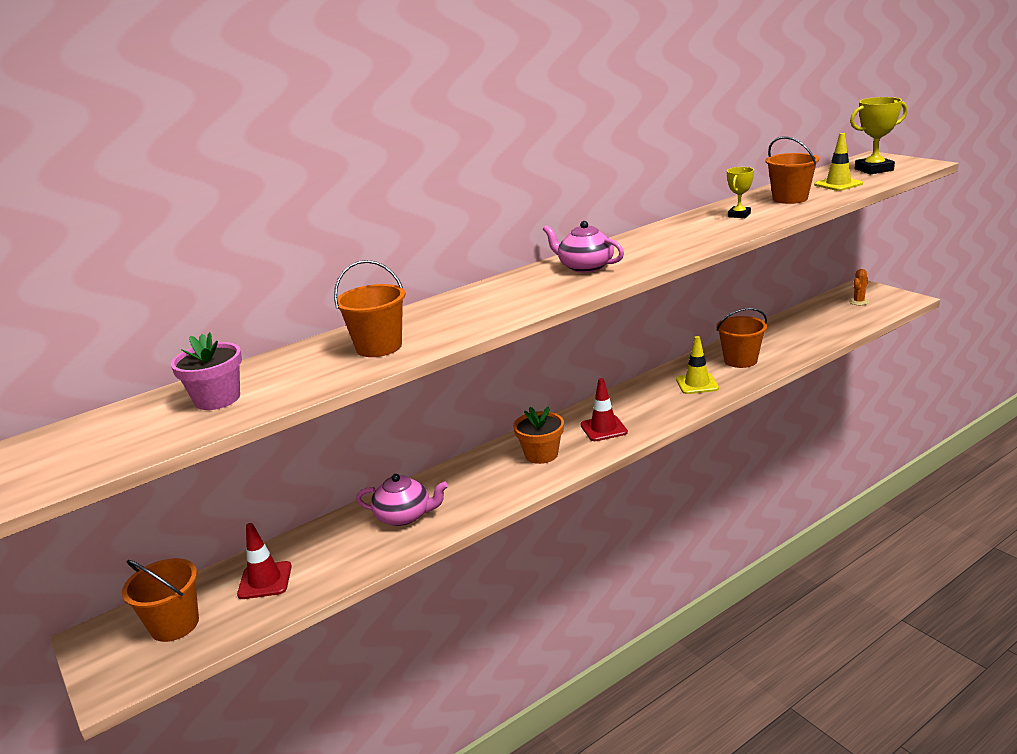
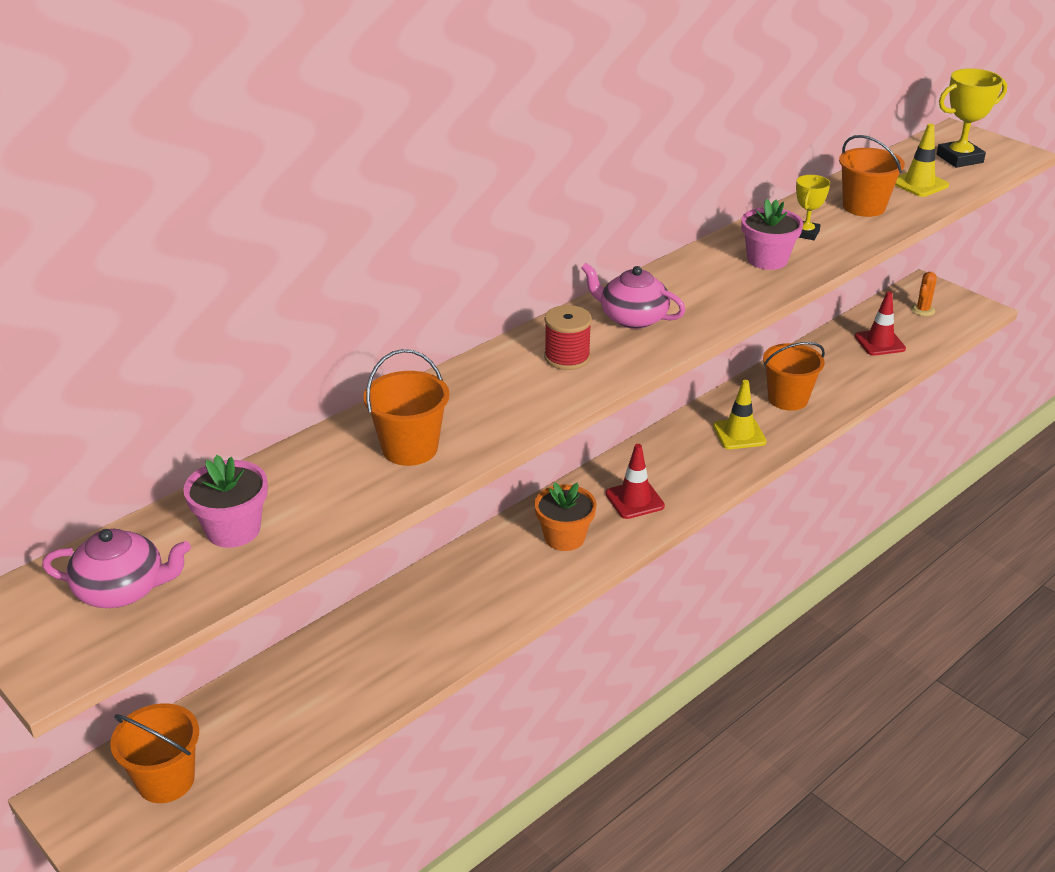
camera: 10 degrees left, 10 degrees up
red traffic cone [237,523,292,599] -> red traffic cone moved to [855,291,906,356]
pink teapot [356,474,448,526] -> pink teapot moved to [42,529,191,608]
none -> red spool [544,305,592,370]
none -> pink flower pot [741,199,803,270]

